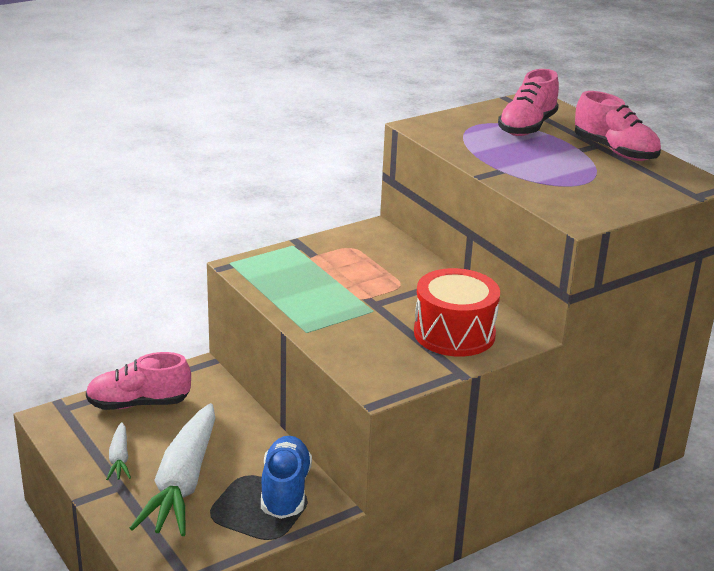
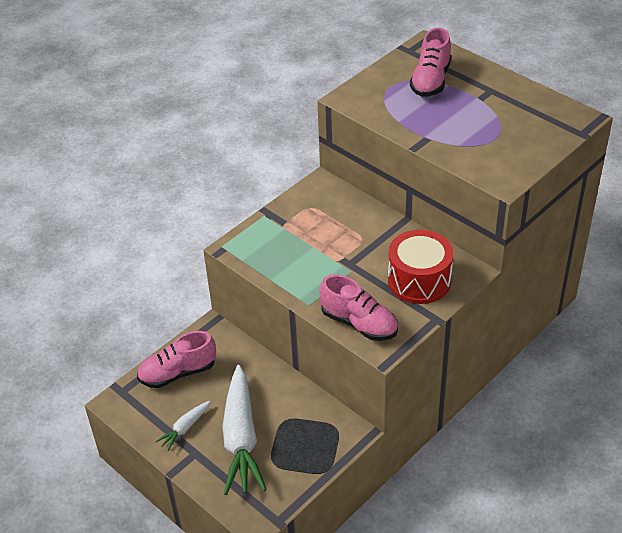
camera: 10 degrees left, 15 degrees up
white carrot [106,422,131,480] -> white carrot turned 60 degrees clockwise [155,401,211,451]
blue shoe [261,436,312,519] -> none
pink shoe [575,91,661,161] -> pink shoe moved to [319,274,398,341]

